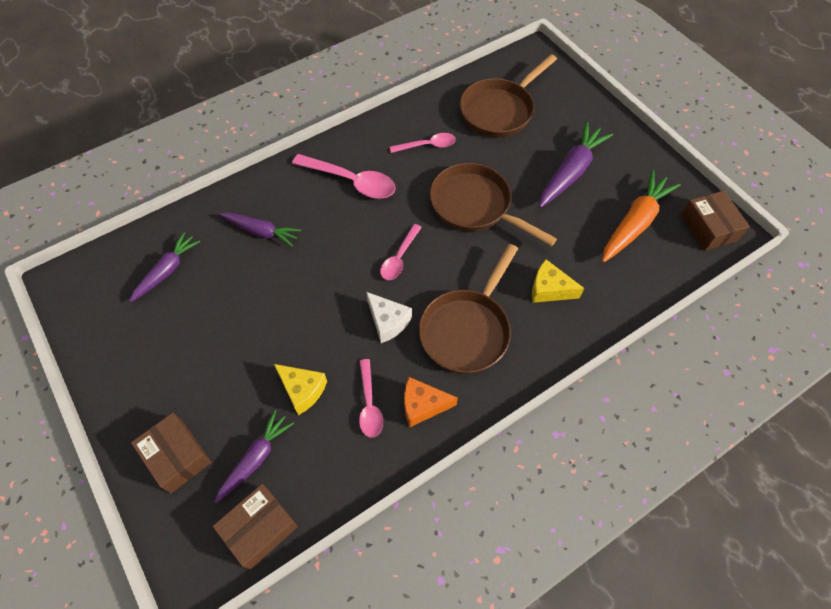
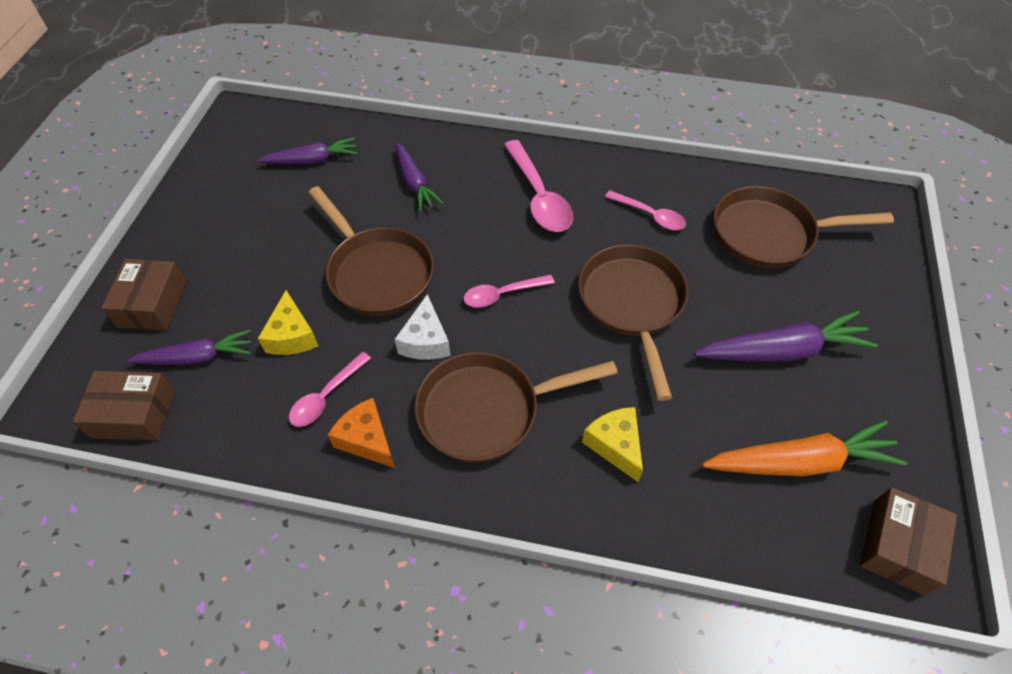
camera: 45 degrees right, 5 degrees down
none -> brown pan [308,186,434,316]

